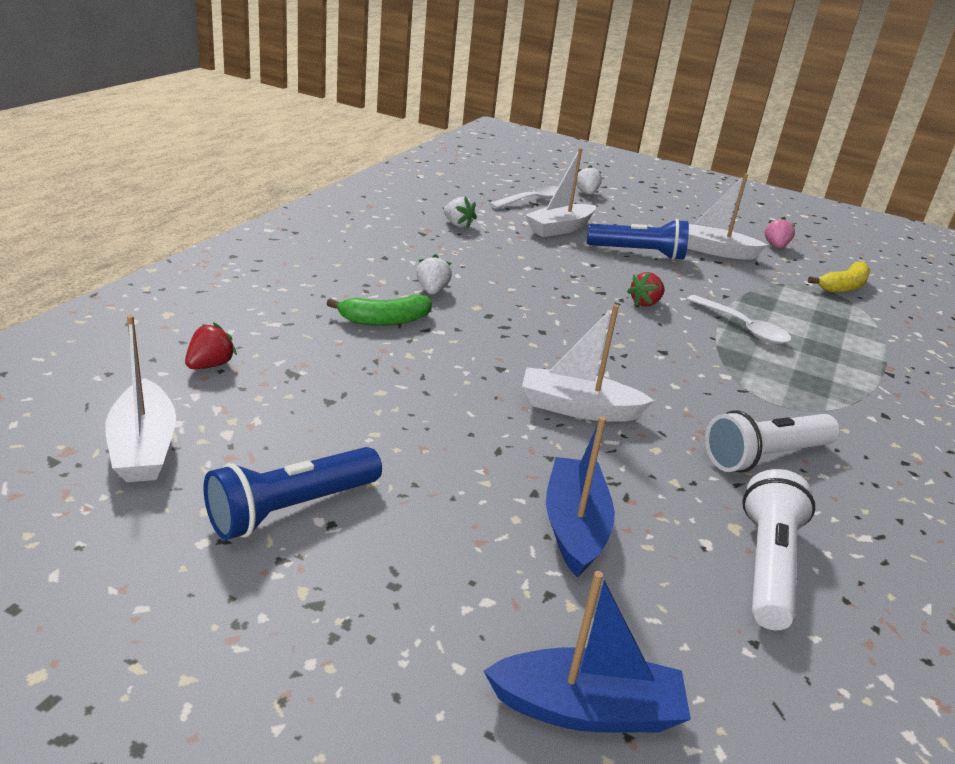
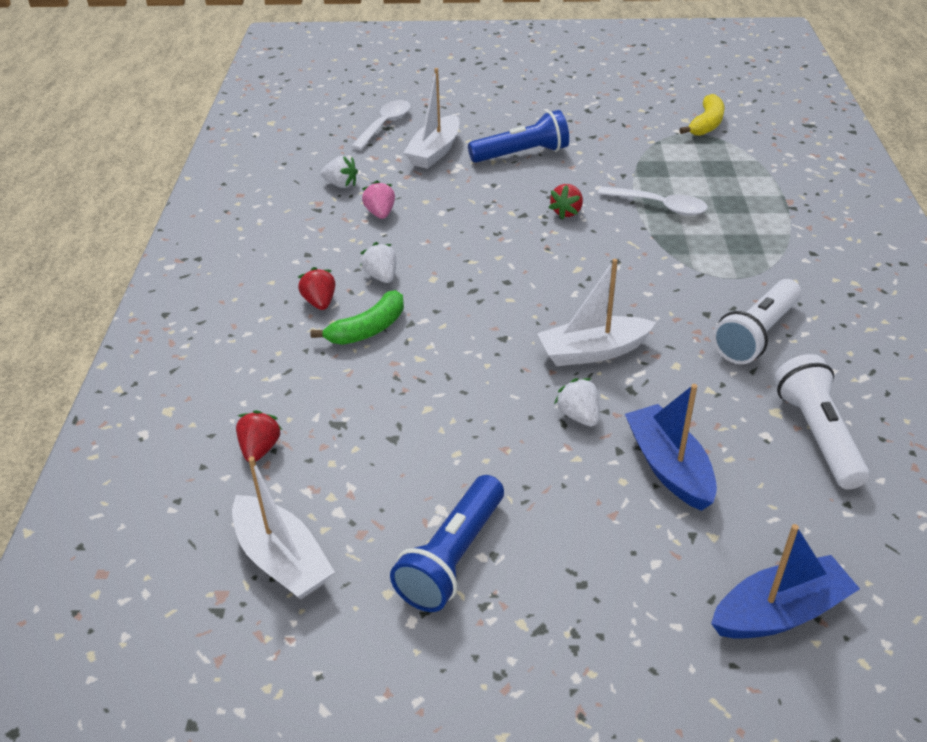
camera: 20 degrees left, 10 degrees up
white strawberry [576,165,602,195] -> white strawberry moved to [554,378,600,427]
white boat [687,173,768,260] -> none
pink strawberry [764,217,795,248] -> pink strawberry moved to [362,180,395,219]
none -> red strawberry [298,267,335,310]

